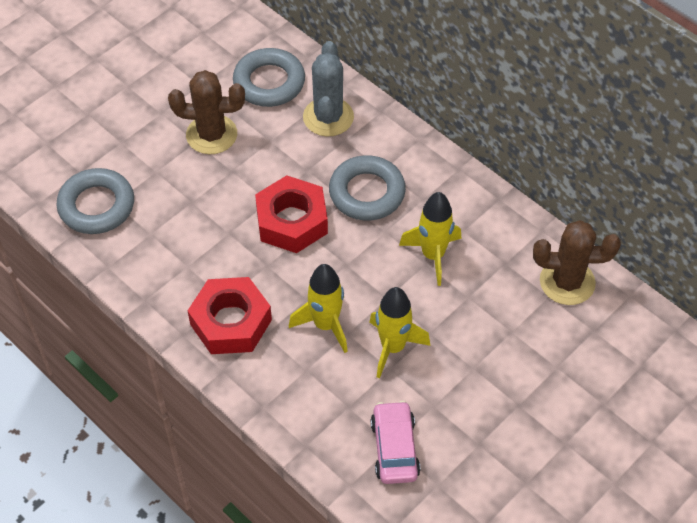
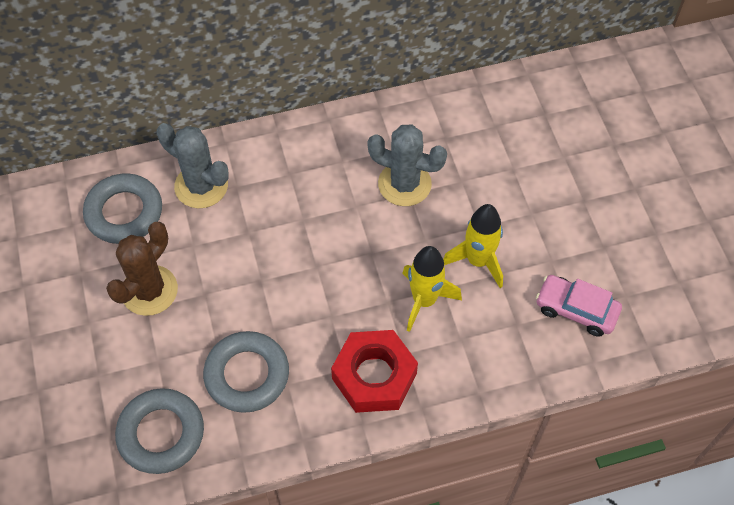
camera: 60 degrees left, 5 degrees up
red nut [255,175,328,253] -> none
grey ring [329,155,406,221] -> grey ring moved to [203,331,289,413]
yellow rocket [399,192,462,286] -> grey cactus [368,124,447,206]
brown cactus [533,220,621,305] -> none

